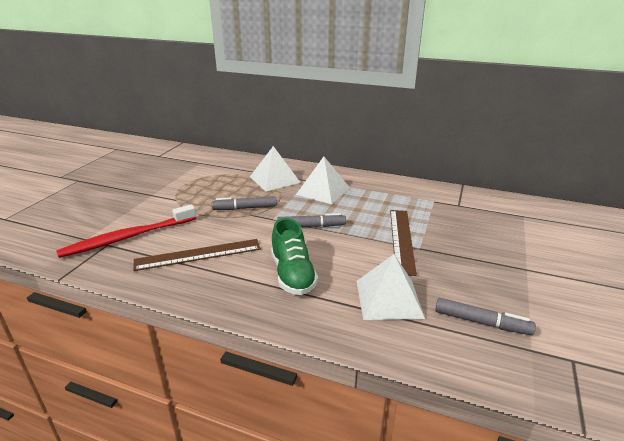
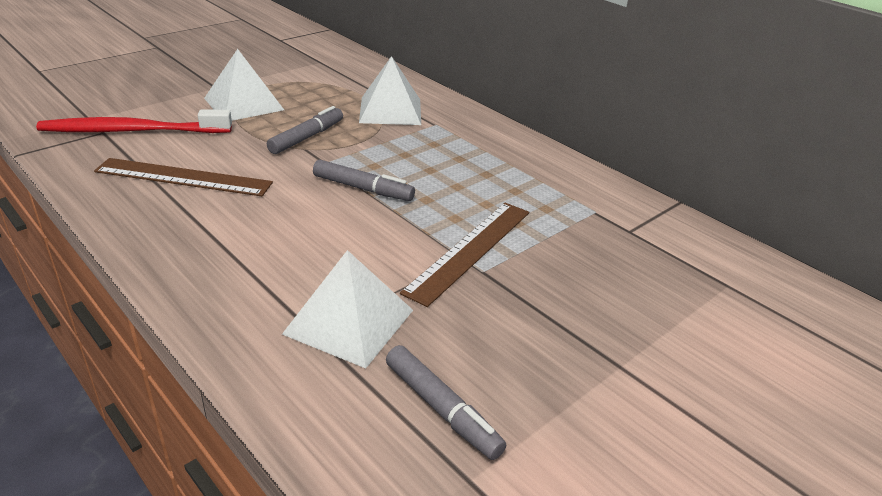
camera: 25 degrees right, 5 degrees up
grey marker [212,196,277,210] -> grey marker turned 105 degrees clockwise [267,106,343,154]
green shoe [271,218,318,295] -> none
white pyramid [296,157,350,204] -> white pyramid moved to [204,49,284,121]

